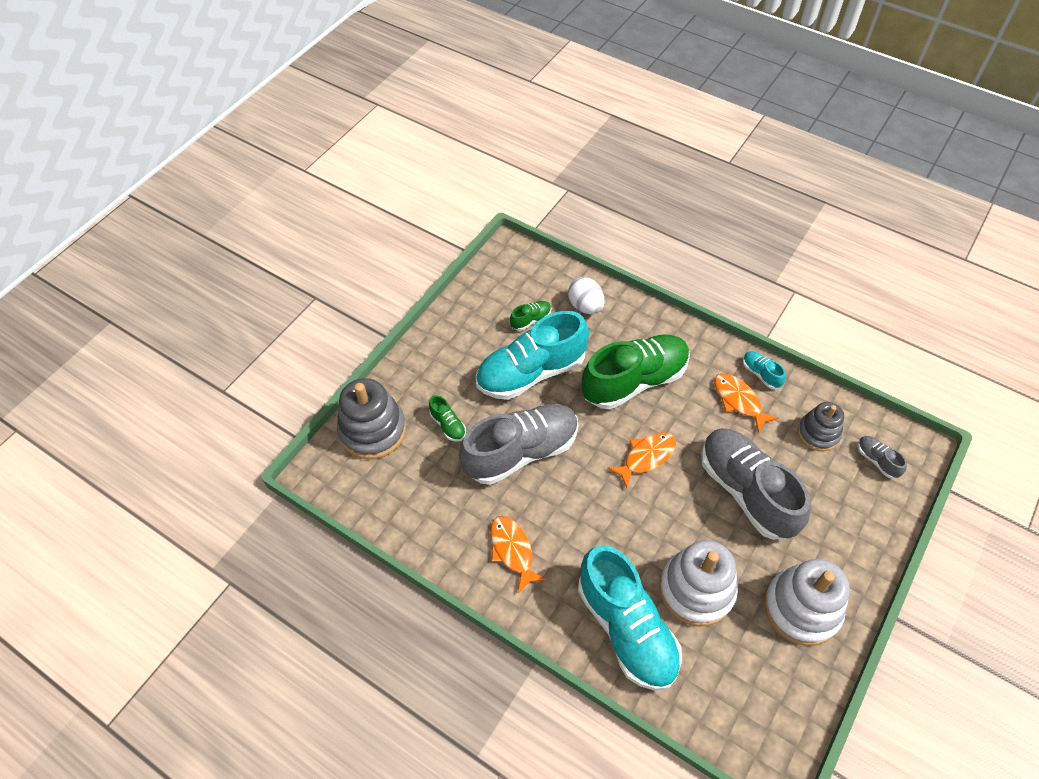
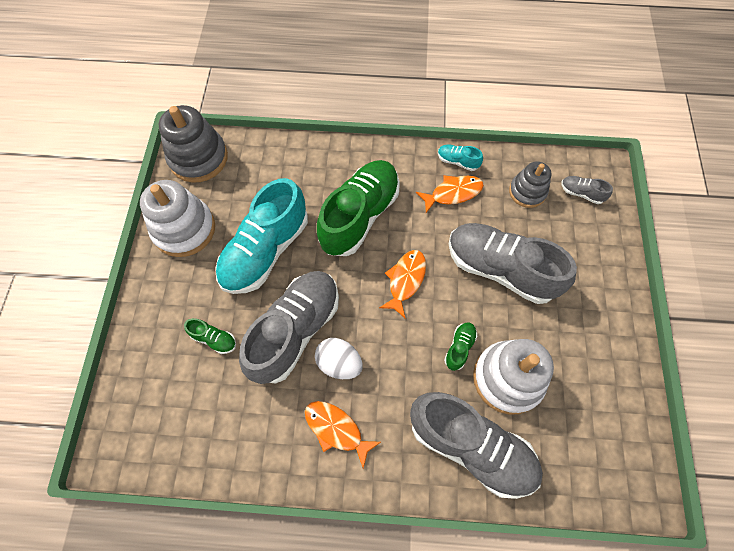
camera: 30 degrees left, 10 degrees up
grey stacking toy [337,378,406,459] -> grey stacking toy moved to [159,105,228,183]
green shoe [510,301,551,331] -> green shoe moved to [444,322,477,371]
white egg [568,277,604,314] -> white egg moved to [315,338,363,379]
turquoise shoe [578,545,682,691] -> grey shoe [410,392,543,499]
orange fish [714,373,779,433] -> orange fish turned 135 degrees clockwise [416,175,484,213]
white stacking toy [764,559,850,646] -> white stacking toy moved to [140,180,215,257]

